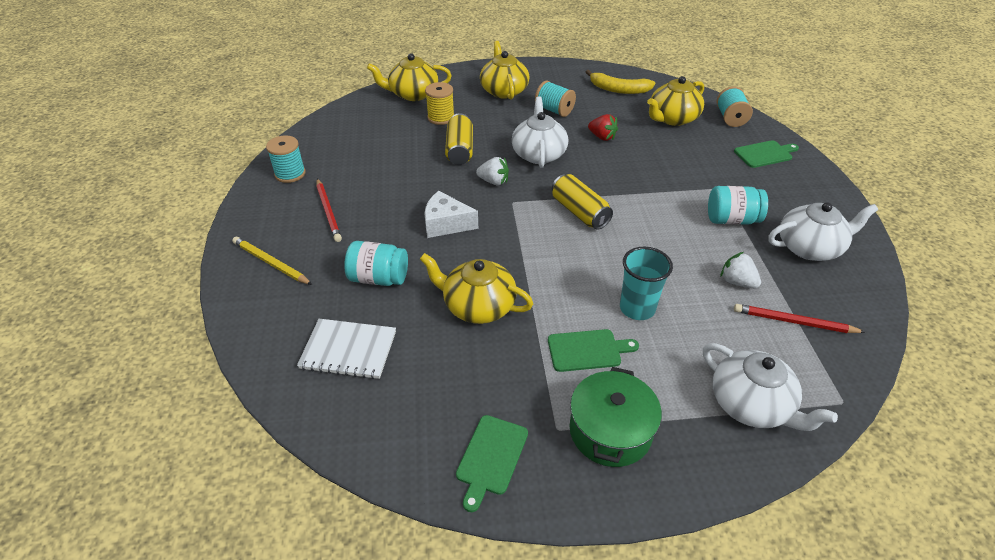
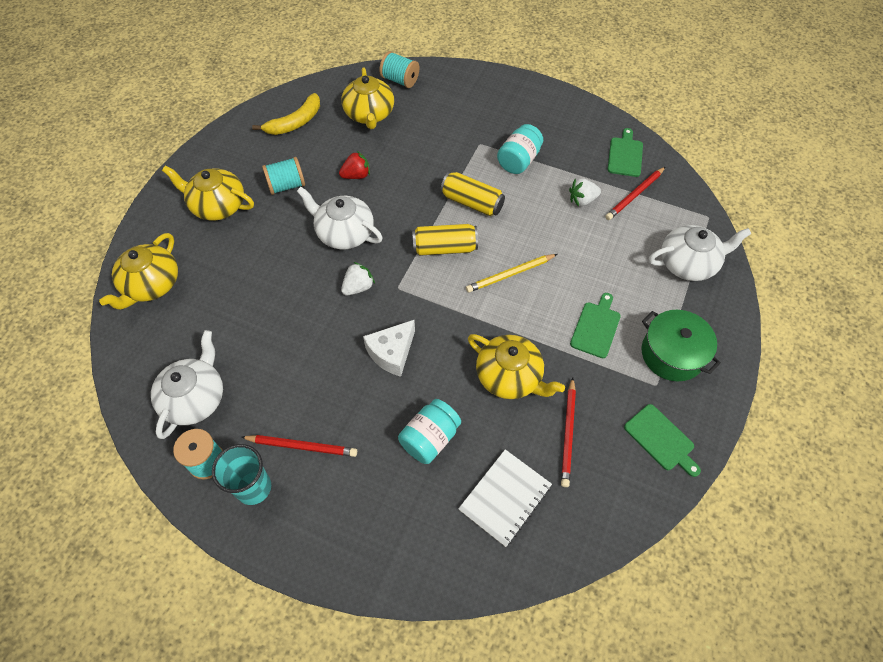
camera: 60 degrees left, 15 degrees up
yellow pencil [232,237,312,285] -> yellow pencil moved to [466,254,557,293]
yellow teapot [420,253,533,324] -> yellow teapot turned 105 degrees counterclockwise [468,334,565,399]
yellow spool [425,82,454,125] -> none
yellow can [445,113,473,165] -> yellow can moved to [440,172,505,216]
turquoise cup [620,247,673,320] -> turquoise cup moved to [212,444,271,505]
green cutting board [734,140,799,168] -> green cutting board moved to [608,128,643,177]
white teapot [768,202,878,261] -> white teapot moved to [151,330,223,439]
none -> red pencil [561,377,576,487]

